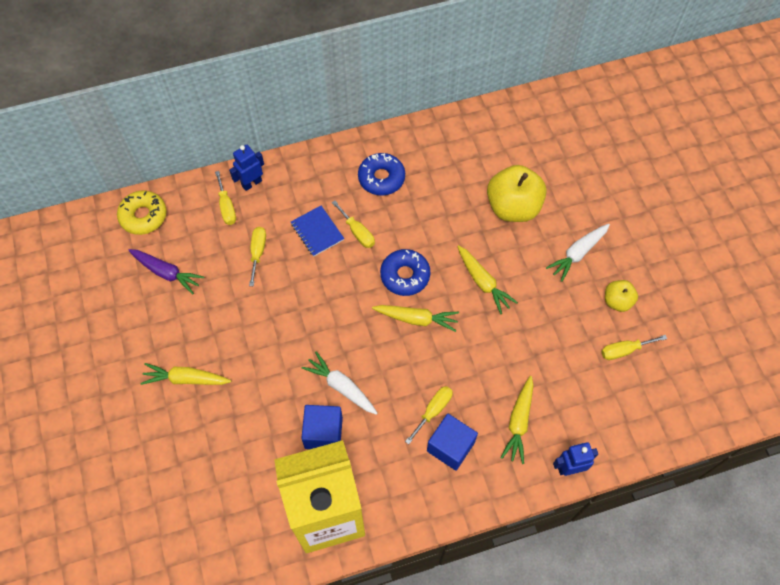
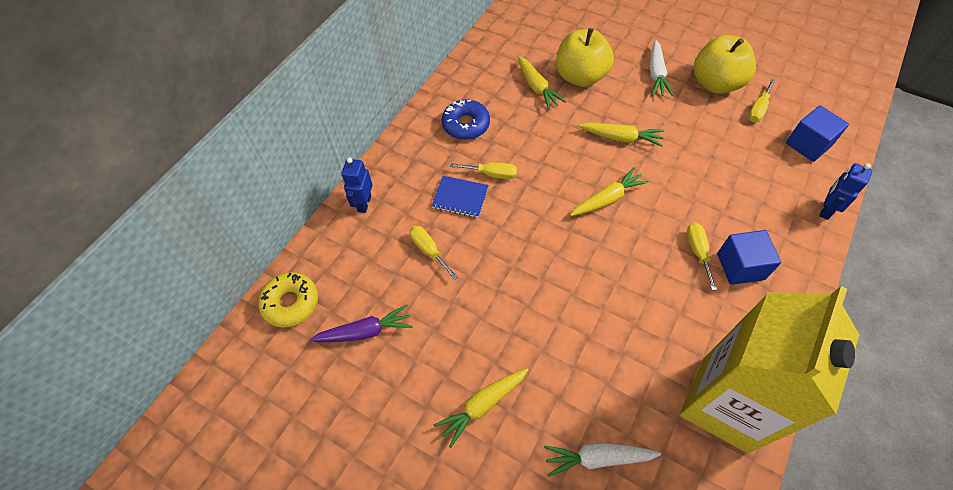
camera: 40 degrees left, 5 degrees down
yellow screwdriver [215,171,236,225] -> none
blue cube [301,405,343,449] -> blue cube moved to [786,105,849,162]
white carrot [302,351,378,415] -> white carrot moved to [544,443,661,477]
blue donut [380,249,430,296] -> none
yellow carrot [501,376,533,464] -> yellow carrot moved to [517,56,566,110]
yellow apple [605,280,638,312] -> yellow apple [694,35,756,94], size x1.88

